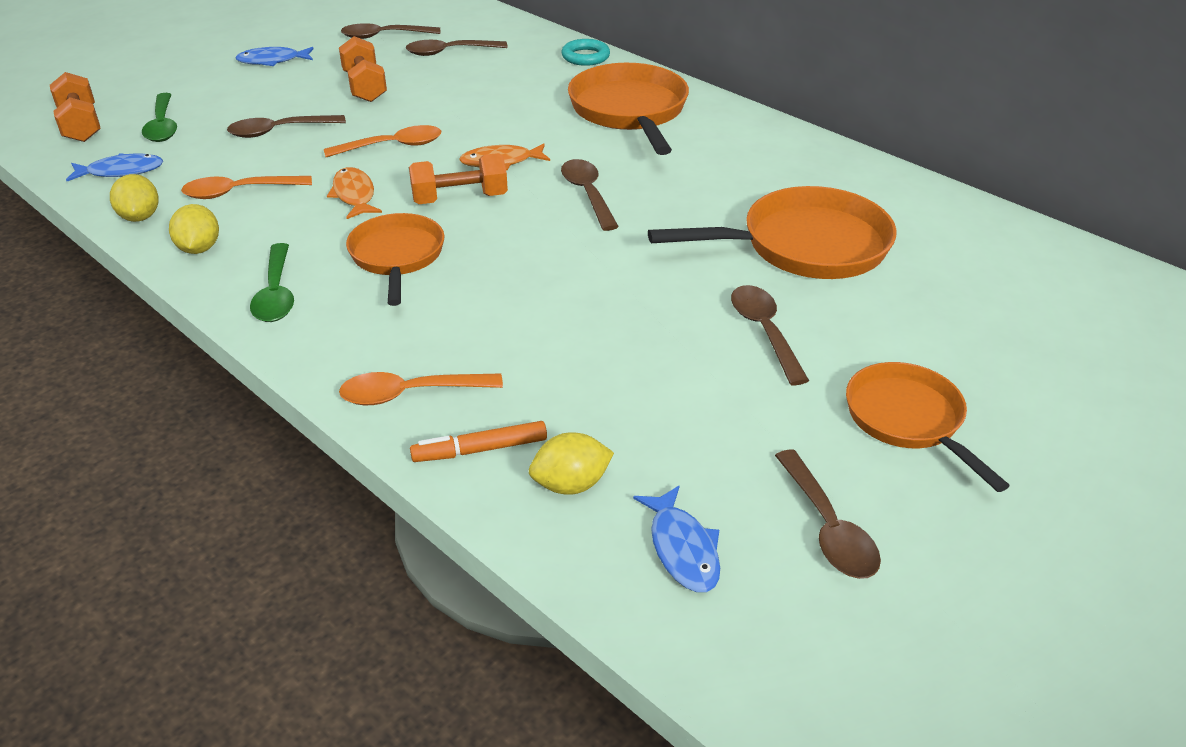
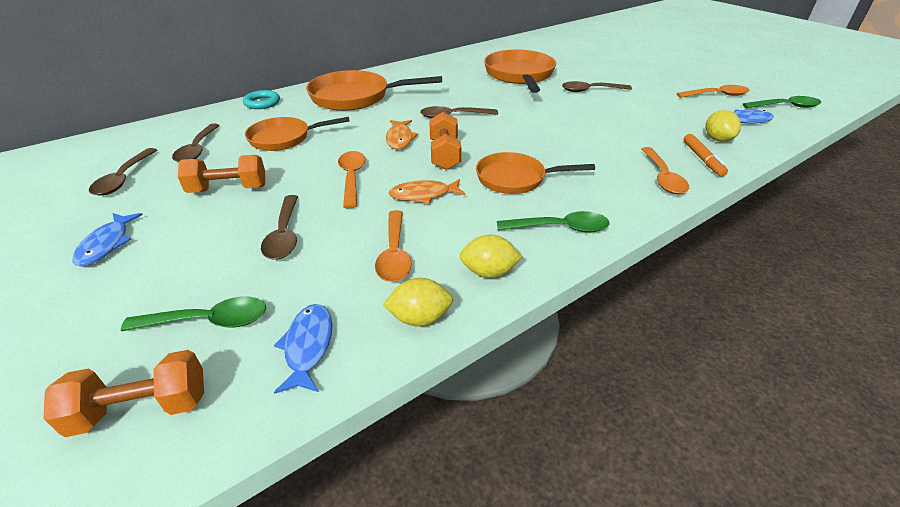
camera: 80 degrees left, 0 degrees up
brown spoon [775,450,881,579] -> orange spoon [677,85,749,98]
orange pan [846,362,1010,492] -> orange pan moved to [245,117,350,151]
none -> green spoon [743,96,821,108]

